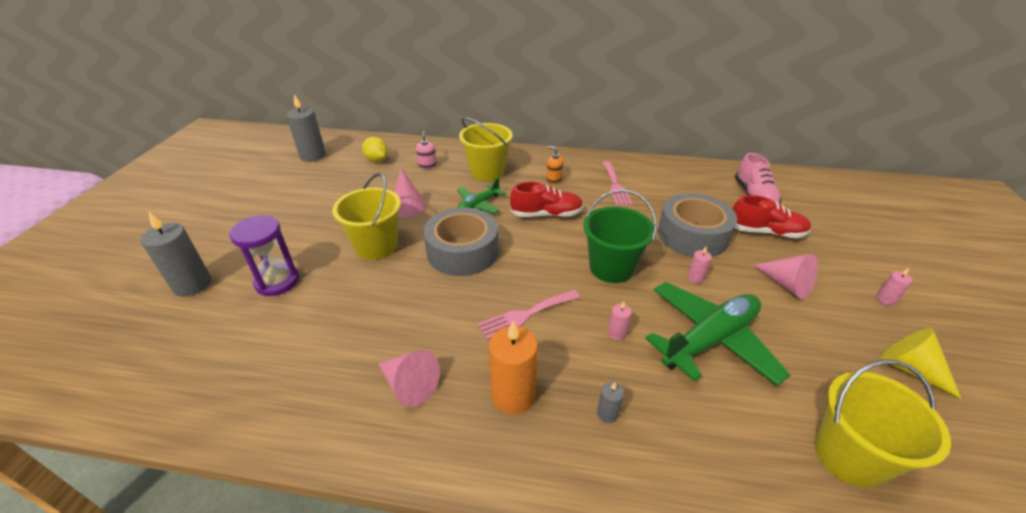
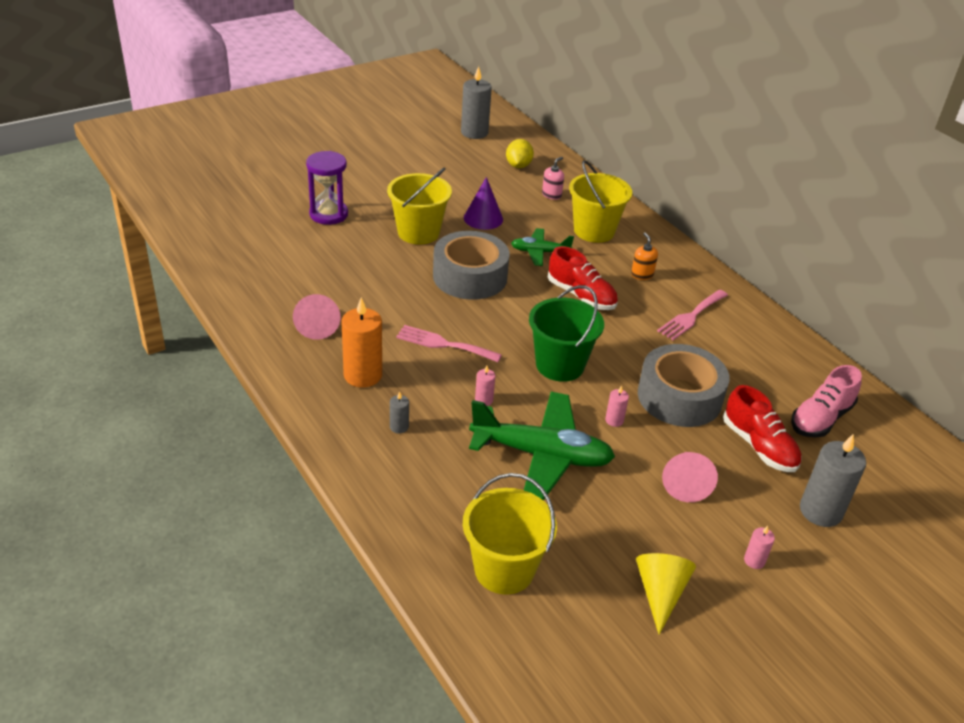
camera: 45 degrees right, 0 degrees up
grey candle [141,212,211,297] -> grey candle moved to [800,434,866,527]
pink cone [394,168,426,217] -> purple cone [464,177,503,230]

